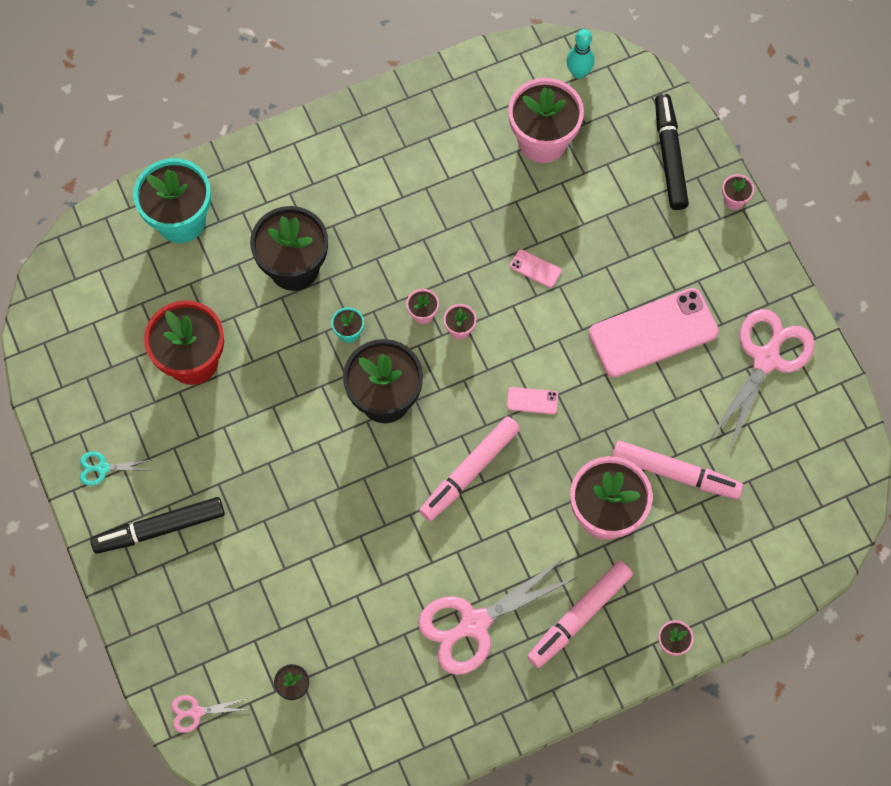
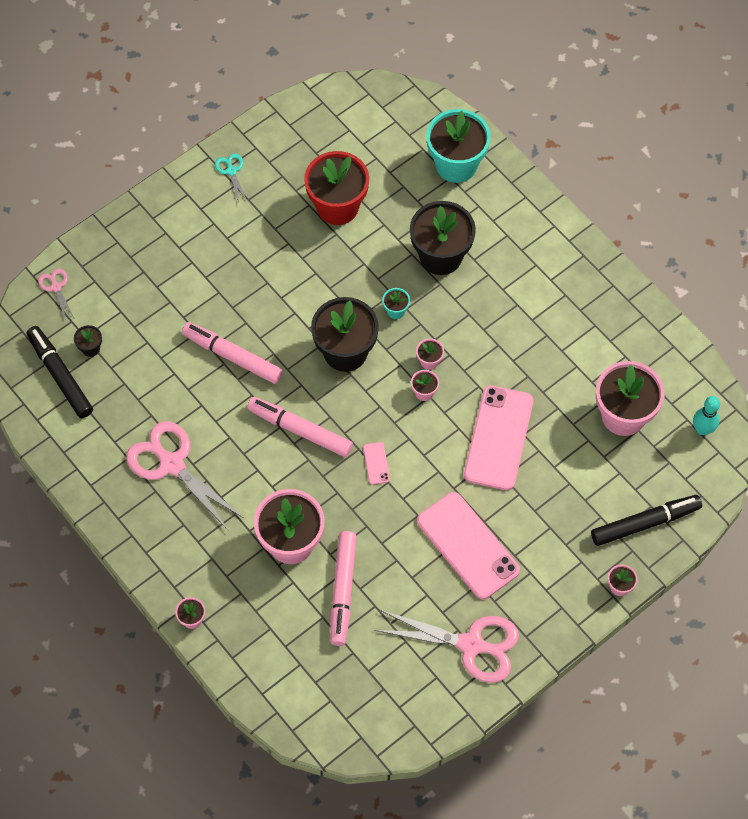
camera: 75 degrees right, 5 degrees down
black marker [90,497,225,554] -> black marker moved to [27,326,93,418]
pink phone [510,249,561,288] -> pink phone [464,385,534,490], size x2.47
pink marker [527,561,633,668] -> pink marker moved to [182,322,283,384]

